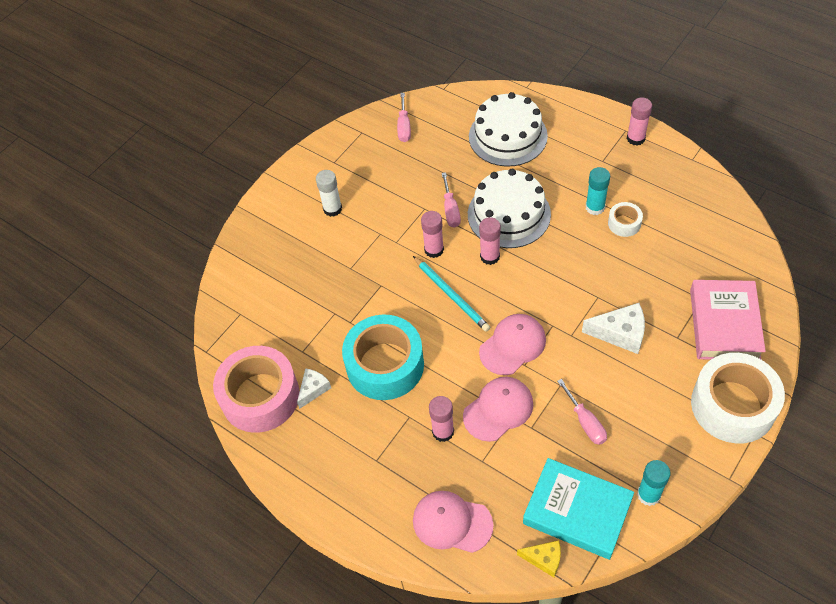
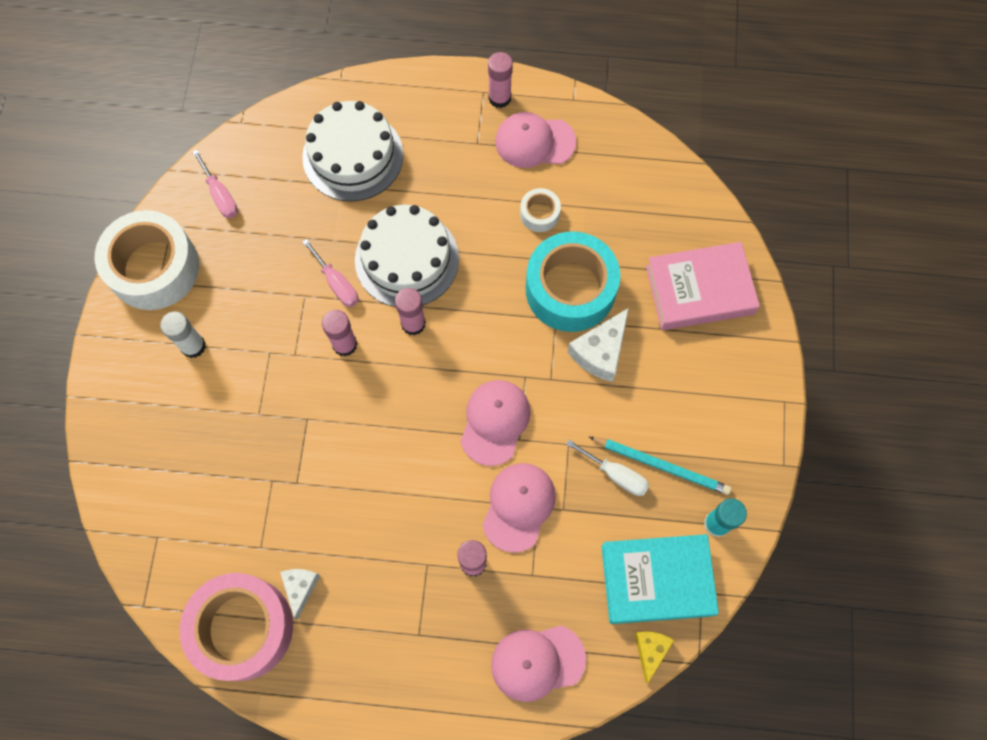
camera: 35 degrees left, 15 degrees up
turquoise tape [342,315,424,400] -> turquoise tape moved to [526,232,620,332]
turquoise pencil [413,256,490,332] -> turquoise pencil moved to [589,437,731,495]
yellow cheese [517,540,561,577] -> yellow cheese turned 60 degrees counterclockwise [634,631,675,683]
pink screwdriver [557,379,607,445] -> white screwdriver [566,440,649,496]
white cheese [582,303,645,354] -> white cheese turned 150 degrees clockwise [567,308,629,382]
turquoise glue stick [586,167,610,215] -> none
pink book [690,280,766,360] -> pink book turned 75 degrees counterclockwise [646,242,760,330]
white tape [691,353,785,443] -> white tape moved to [95,210,199,310]
none -> pink cap [495,112,576,168]

